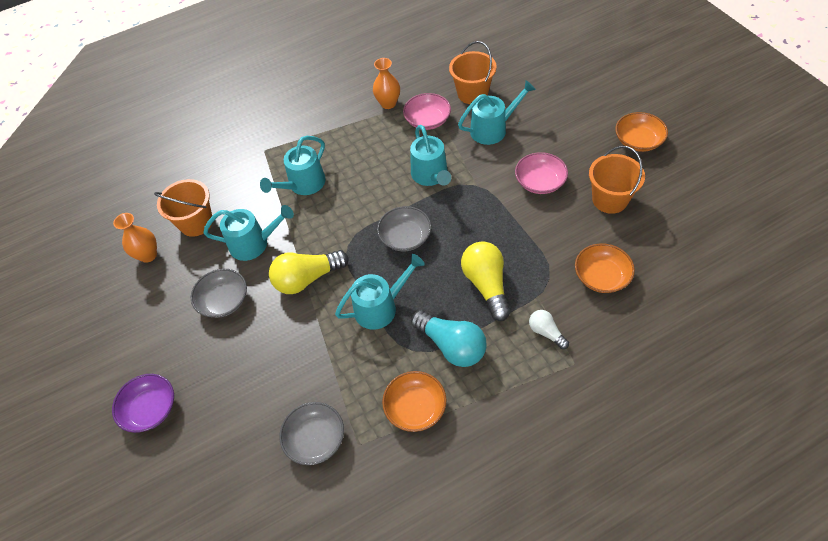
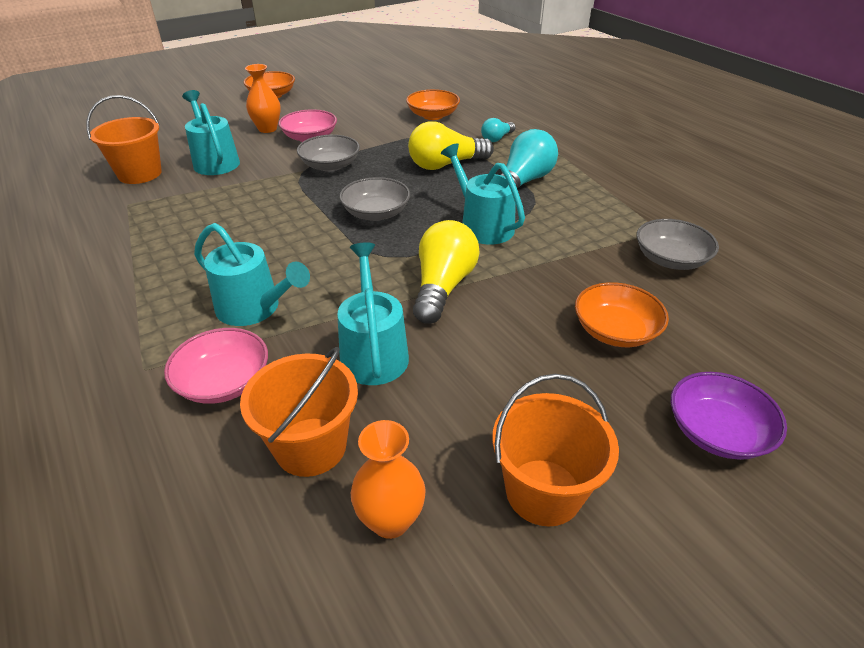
camera: 100 degrees left, 15 degrees down
grey bowl [191,269,247,318] -> grey bowl moved to [297,135,360,172]
yellow light bulb [269,250,349,294] -> yellow light bulb turned 135 degrees counterclockwise [413,220,480,324]
orange vase [373,58,400,109] -> orange vase moved to [245,64,281,133]
orange bowl [382,371,447,432] -> orange bowl moved to [575,282,669,347]
pink bowl [403,93,451,130] -> pink bowl moved to [164,328,268,404]
turquoise watering can [410,125,451,186] -> none
white light bulb [529,310,569,349] -> turquoise light bulb [481,118,516,142]
orange bucket [589,146,645,214] -> orange bucket moved to [492,374,619,526]

